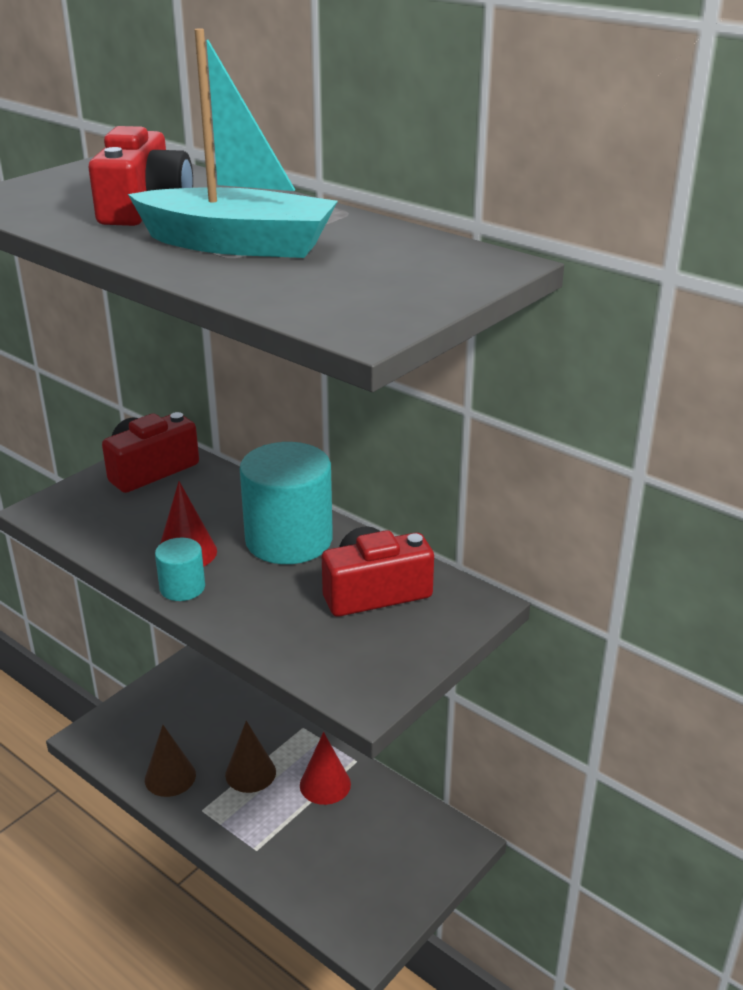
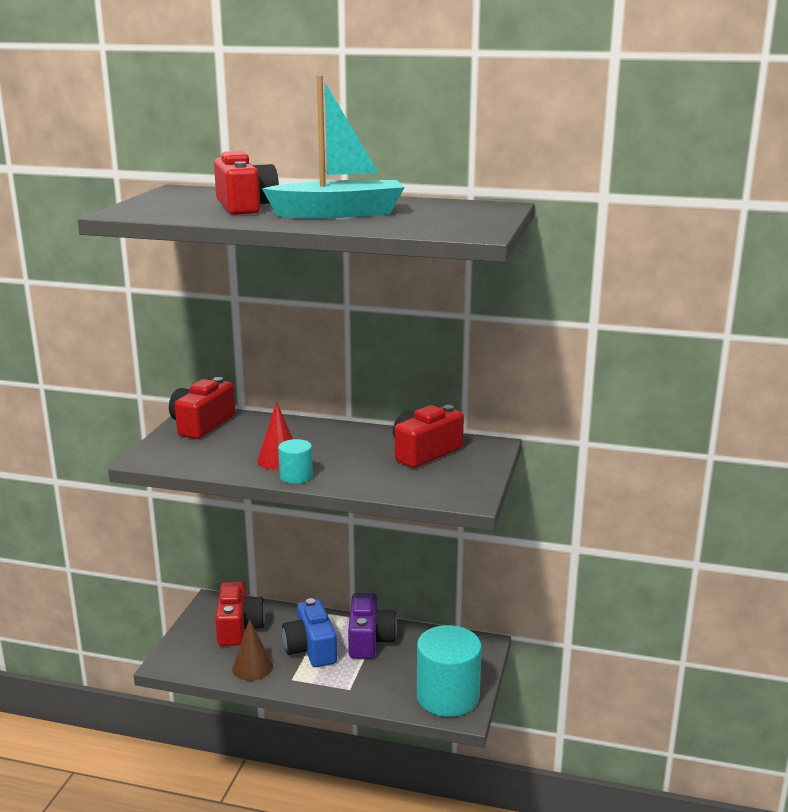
camera: 25 degrees left, 10 degrees down
brown cone [225,721,276,793] -> blue camera [282,598,337,667]
turquoise cylinder [240,442,333,564] -> turquoise cylinder moved to [417,625,482,717]
red cone [300,732,351,805] -> purple camera [348,593,397,659]
none -> red camera [215,582,265,646]

